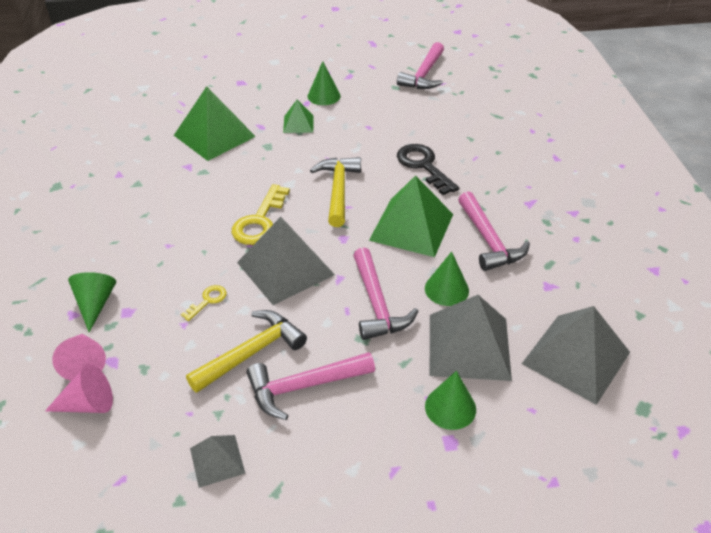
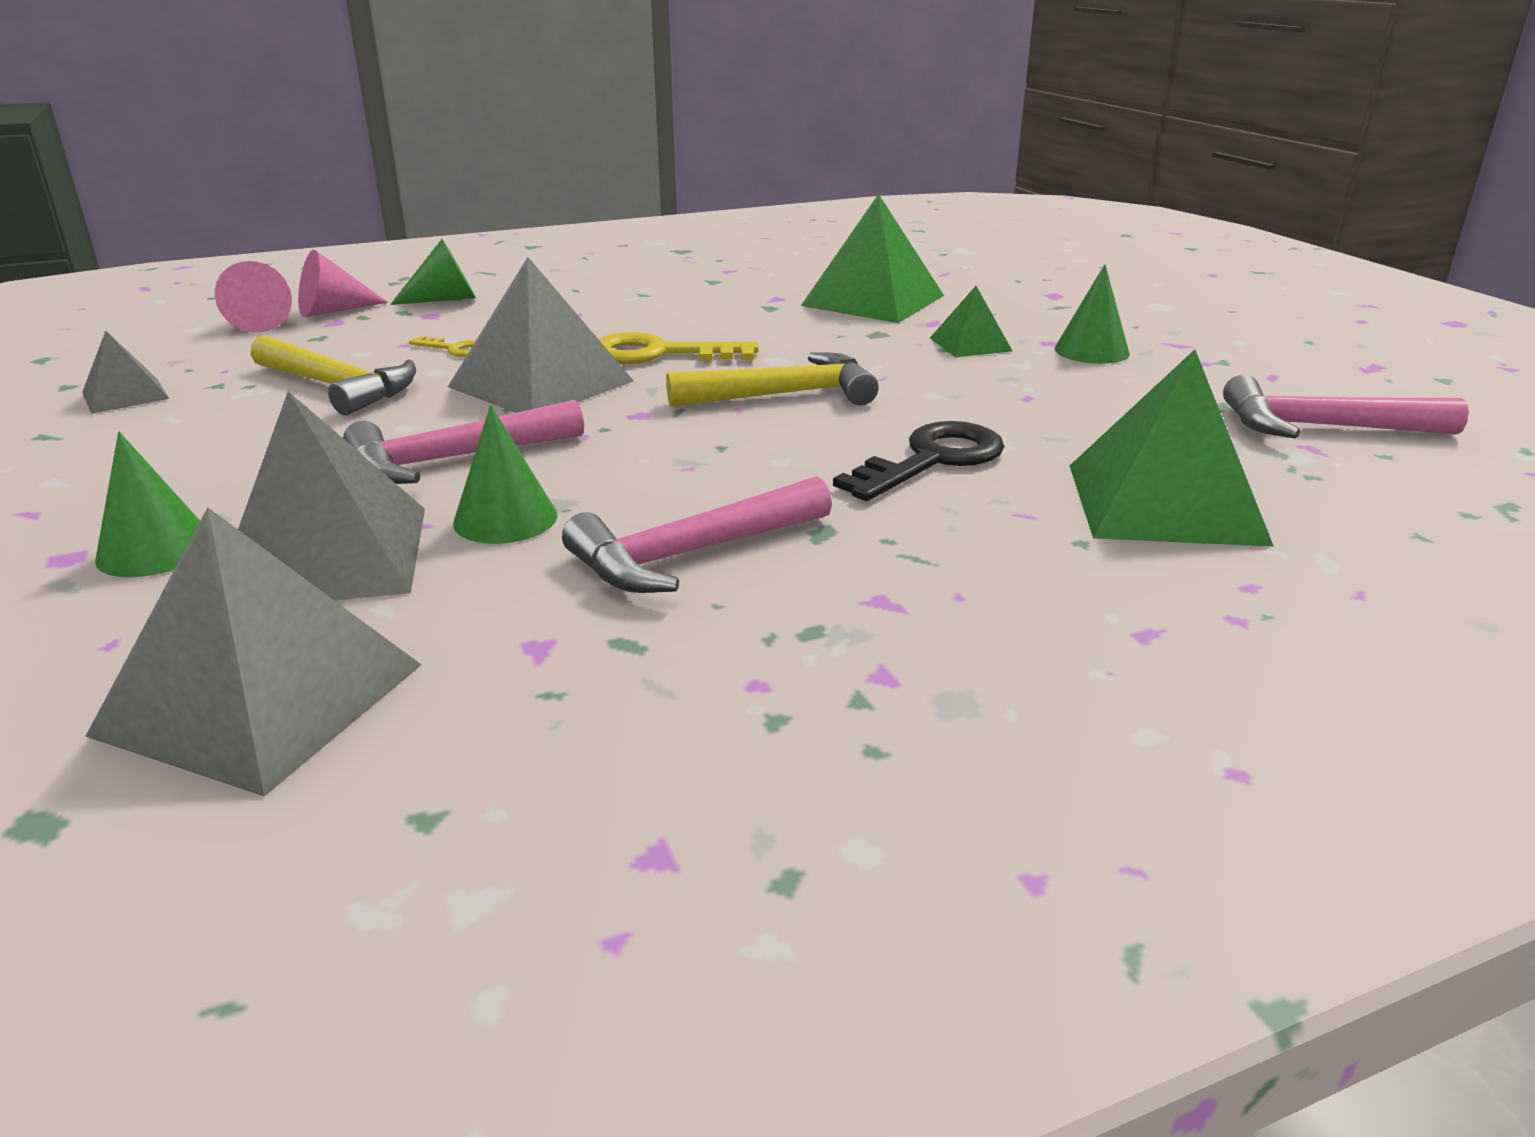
camera: 75 degrees right, 15 degrees down
pink hammer [246,352,375,420] -> none
green pyramid [369,175,453,257] -> green pyramid moved to [1070,350,1274,547]

